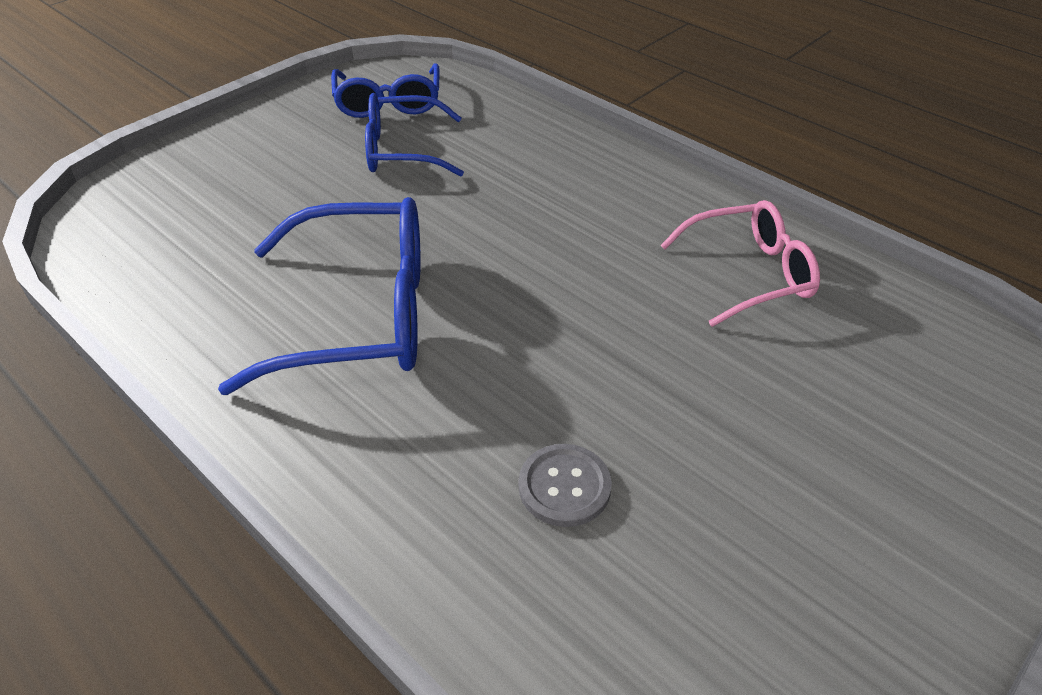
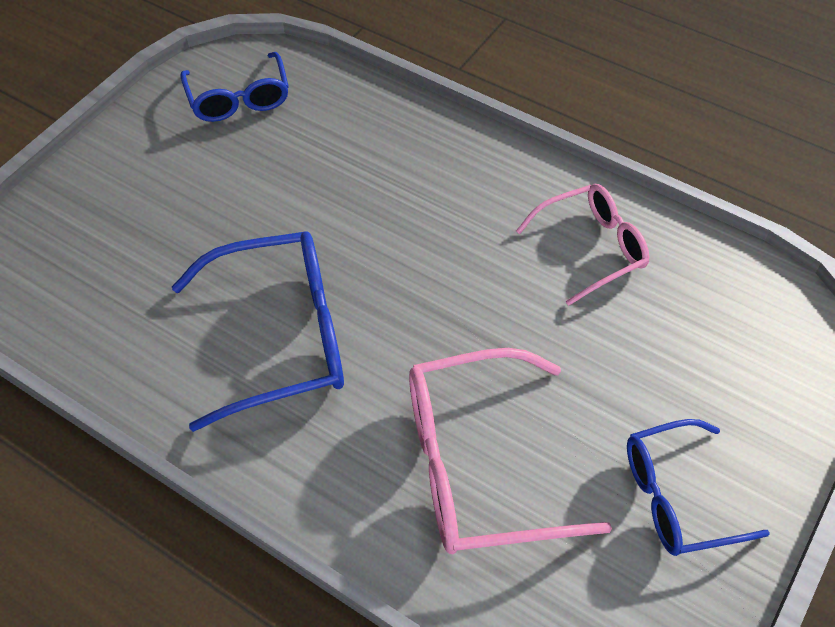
camera: 10 degrees left, 10 degrees up
blue glasses [365,93,464,177] -> blue glasses moved to [627,419,770,556]
grey button [519,444,612,527] -> pink glasses [409,348,612,554]

